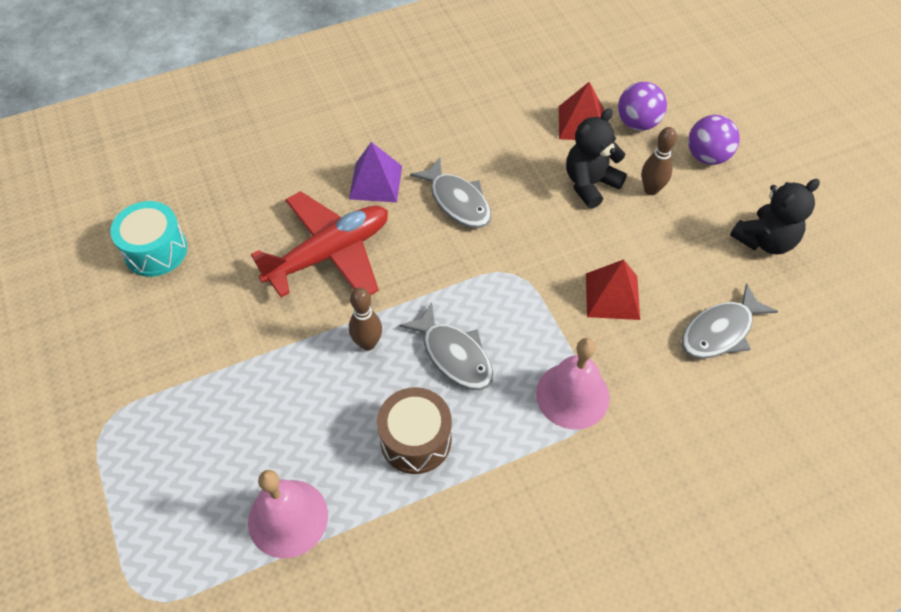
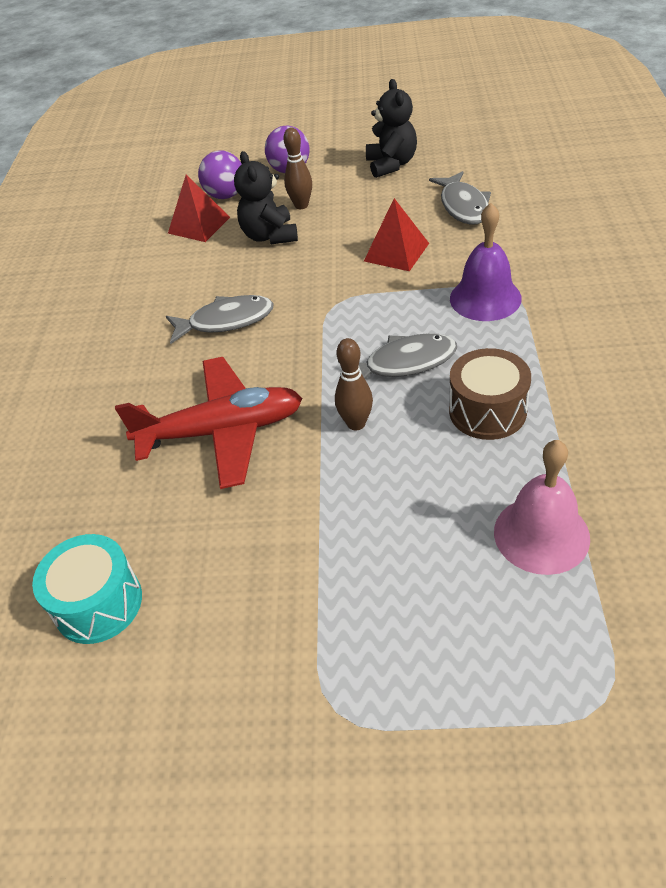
camera: 60 degrees left, 10 degrees down
red plane [251,191,388,297] -> red plane turned 90 degrees clockwise [115,357,302,489]
purple pyramid [349,142,402,202] -> none
pink bell [536,338,610,430] -> purple bell [450,203,522,321]

